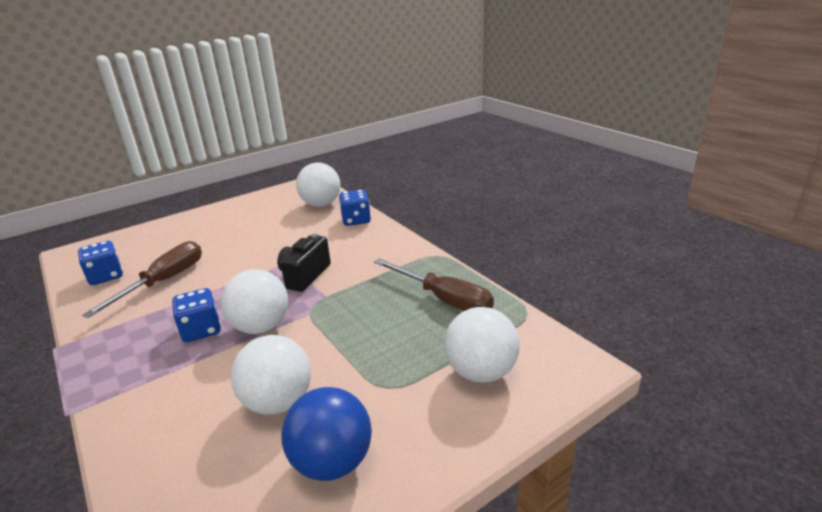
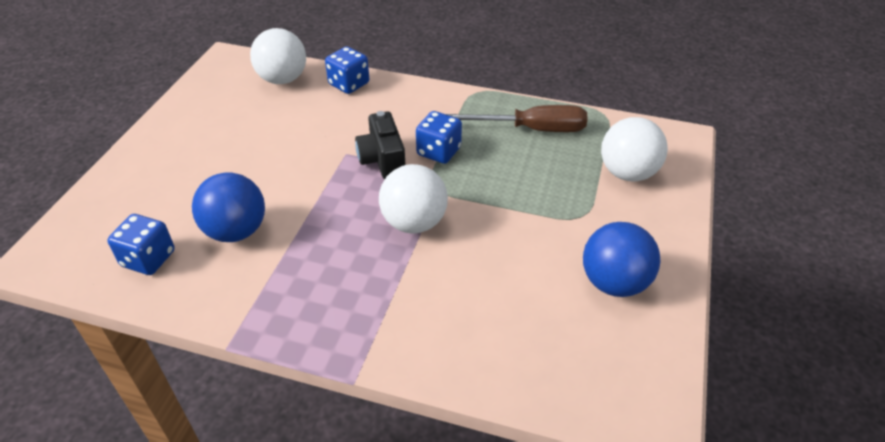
camera: 40 degrees left, 15 degrees up
brown screwdriver [82,241,202,318] -> blue ball [192,172,265,242]
blue dice [172,288,221,342] -> blue dice moved to [416,111,462,164]
white ball [231,335,311,415] -> none

